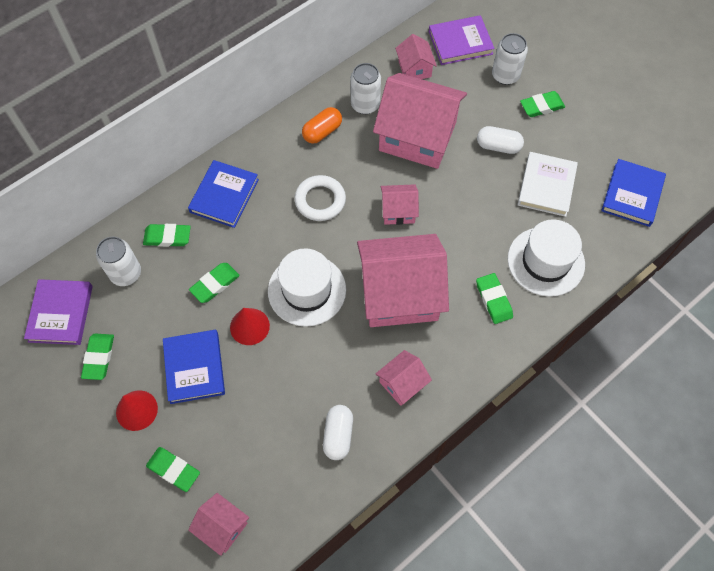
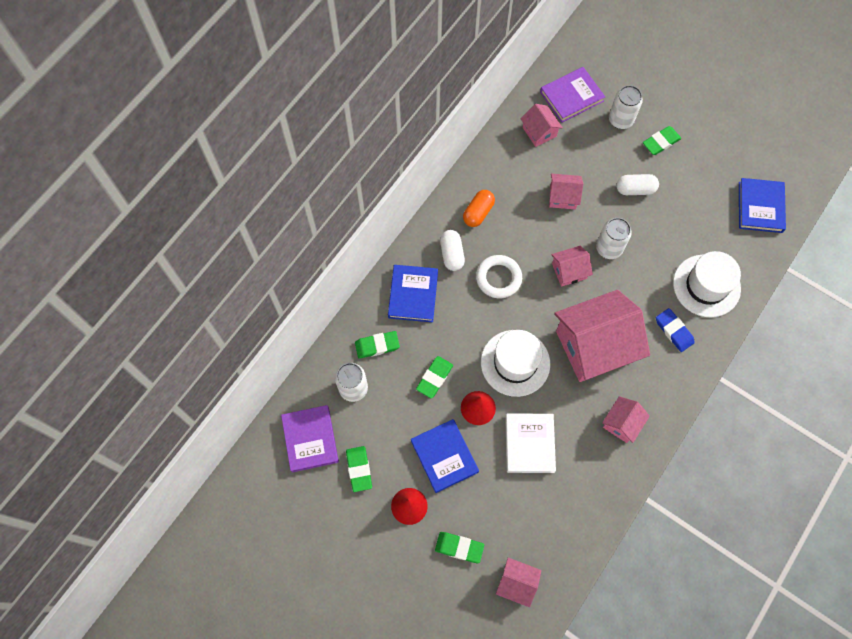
camera: 15 degrees left, 5 degrees up
white capsule [323,405,353,460] -> white capsule moved to [440,230,465,271]
white can [350,63,381,114] -> white can moved to [596,218,632,259]
pink house [373,73,467,169] -> pink house [549,174,583,210], size x0.47
green eraser [476,273,513,324] -> blue eraser [656,308,695,352]
white book [518,152,578,217] -> white book moved to [505,413,556,473]

